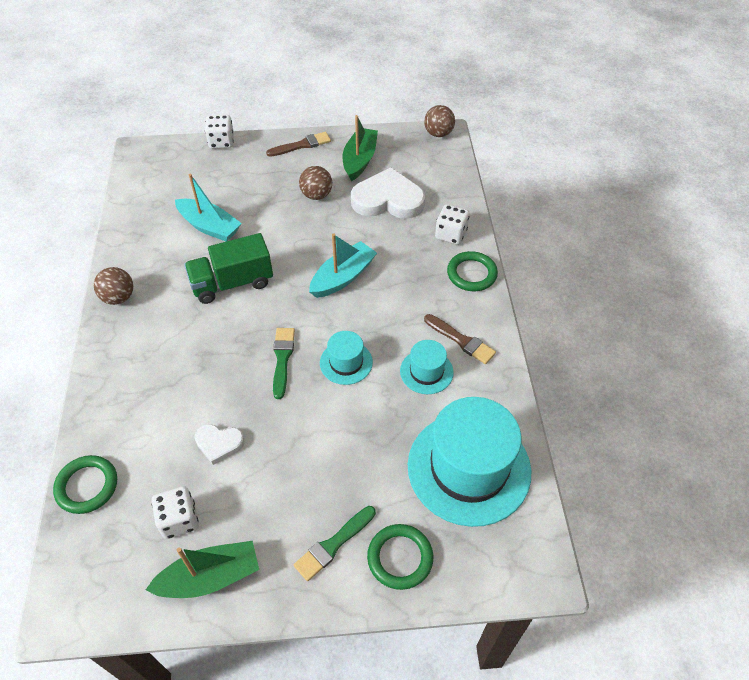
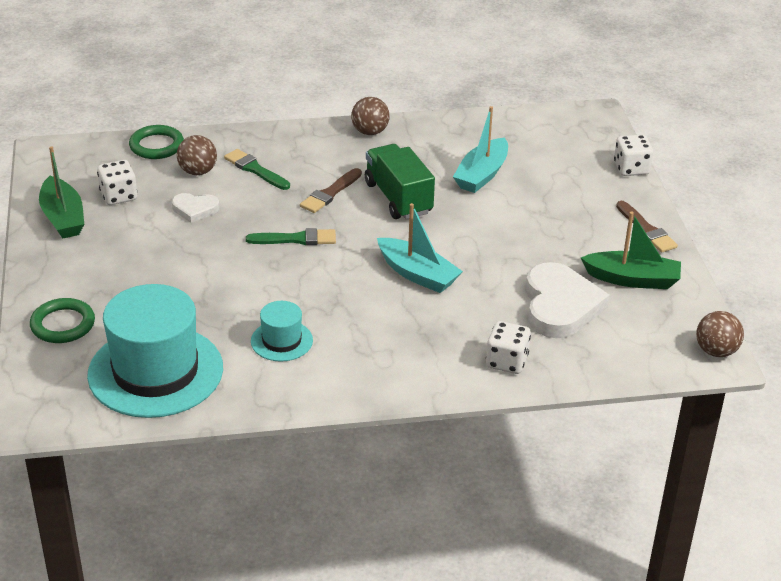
camera: 85 degrees right, 15 degrees down
white heart [195,424,244,465] -> white heart turned 90 degrees counterclockwise [172,193,219,223]
green brush [294,506,376,581] -> green brush moved to [224,149,290,190]
brown ball [299,166,332,200] -> brown ball moved to [177,135,217,175]
turquoise hat [320,331,373,385] -> none
brown brush [424,314,496,364] -> brown brush moved to [300,168,362,213]
green ring [447,251,498,291] -> none

